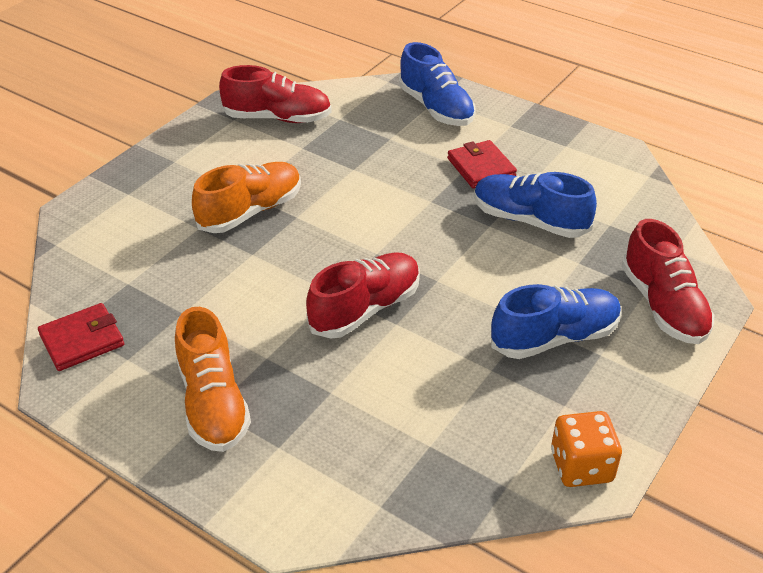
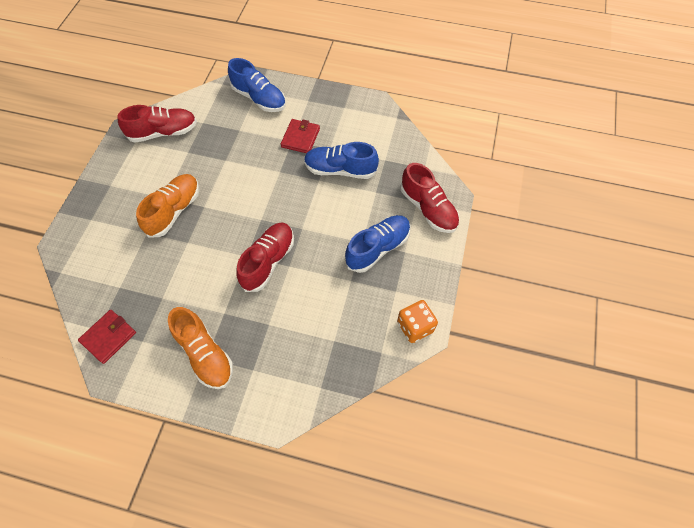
camera: 20 degrees left, 20 degrees up
red wallet [447,140,517,188] -> red wallet turned 60 degrees clockwise [281,119,320,153]

